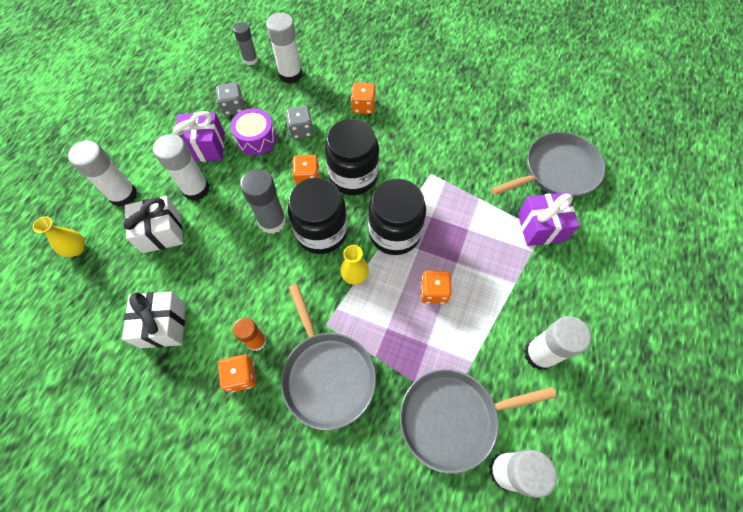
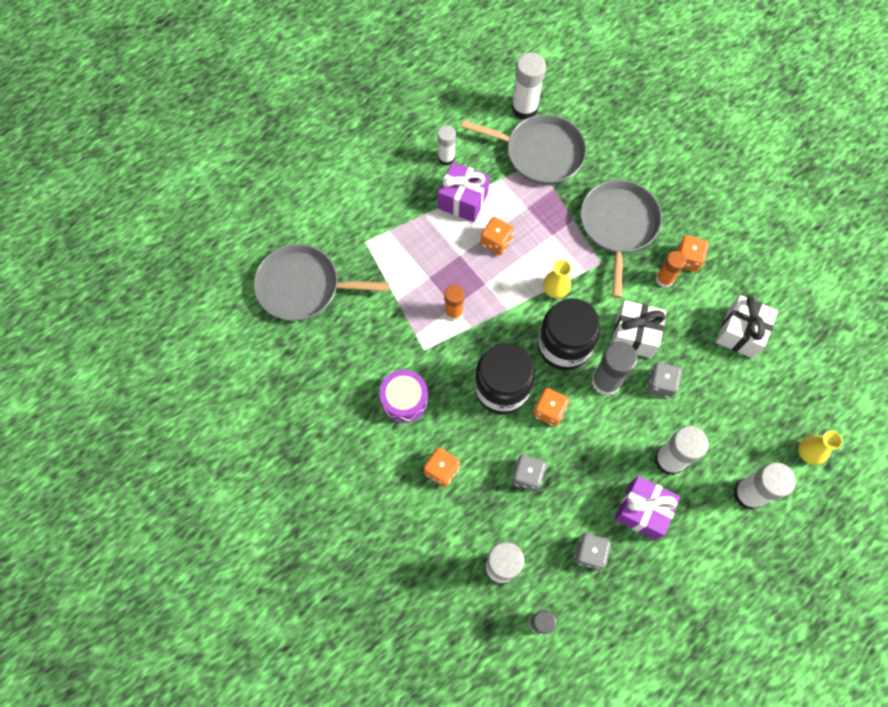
camera: 150 degrees left, 5 degrees up
white gift [124,196,183,253] -> white gift moved to [611,300,667,358]
purple drum [230,108,276,155] -> purple drum moved to [379,370,428,423]
black jar [368,179,426,255] -> none
purple gift [518,192,579,246] -> purple gift moved to [438,162,490,222]
white glue stick [524,316,591,370] -> white glue stick [437,125,456,166], size x0.64
none -> orange glue stick [445,285,464,321]
none -> grey dice [647,362,682,398]

